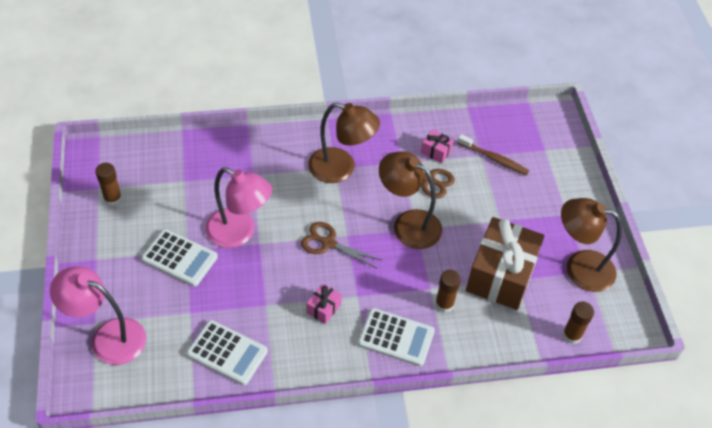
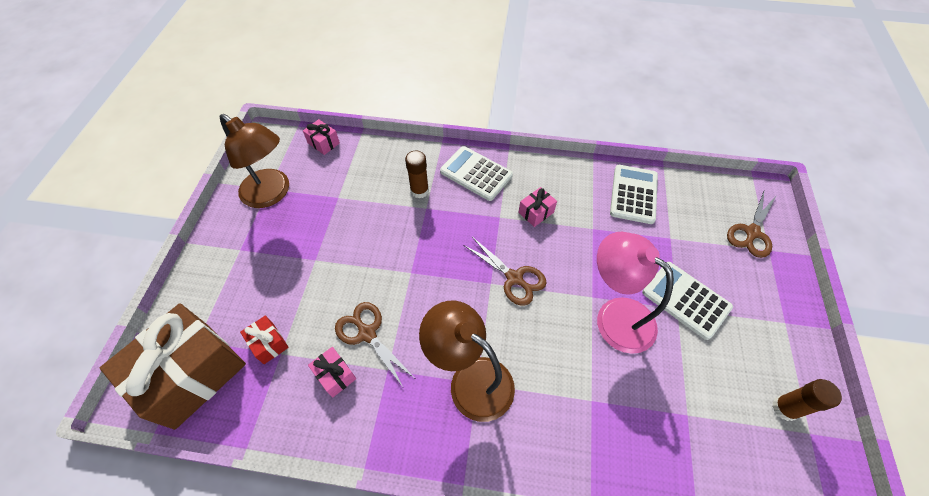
camera: 160 degrees left, 5 degrees up
pink lamp [50,266,146,365] -> brown scissors [727,192,777,258]
white calculator [187,320,268,385] -> white calculator turned 60 degrees clockwise [610,165,658,224]
brown lamp [379,152,442,249] -> none
brown toothbrush [458,134,529,176] -> red gift [240,316,289,364]
brown gift [466,217,544,310] -> brown gift moved to [100,303,246,430]
brown glue stick [563,302,594,344] -> pink gift [303,119,340,155]

